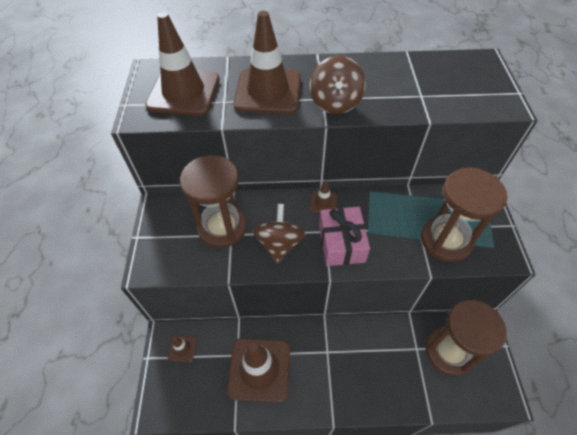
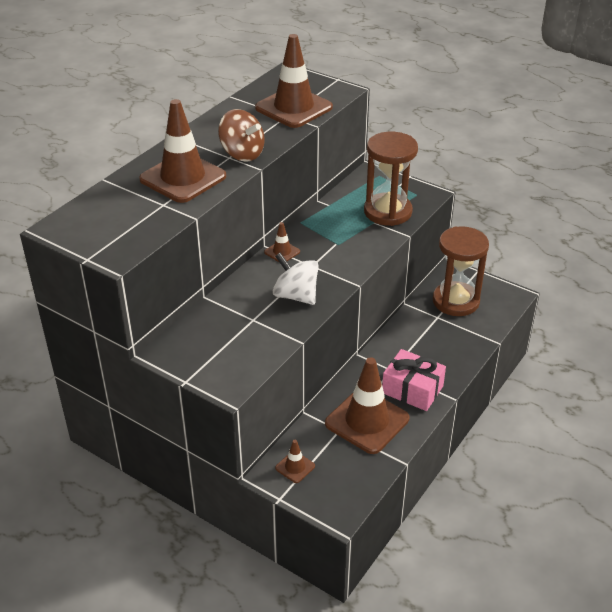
camera: 55 degrees left, 15 degrees down
brown traffic cone [145,12,220,116] -> brown traffic cone moved to [255,34,333,128]
brown hourglass [180,155,247,248] -> none
brown spinning top [253,204,306,264] -> white spinning top [273,253,319,305]
pink gift [319,207,370,266] -> pink gift moved to [382,349,446,411]

